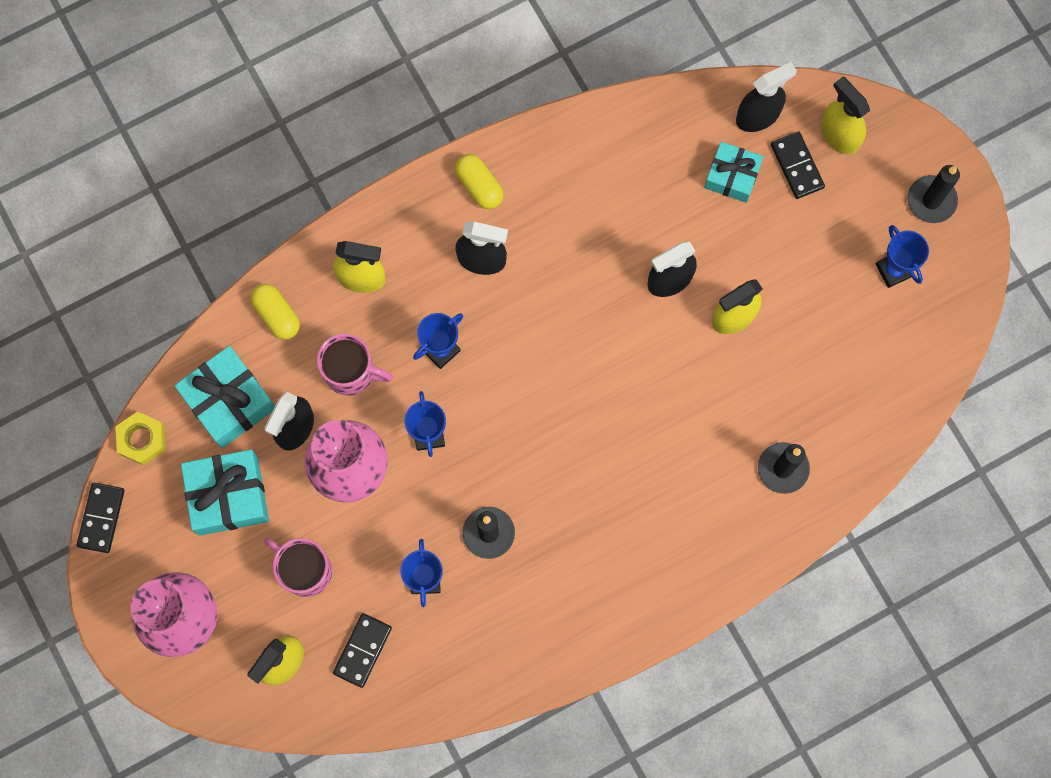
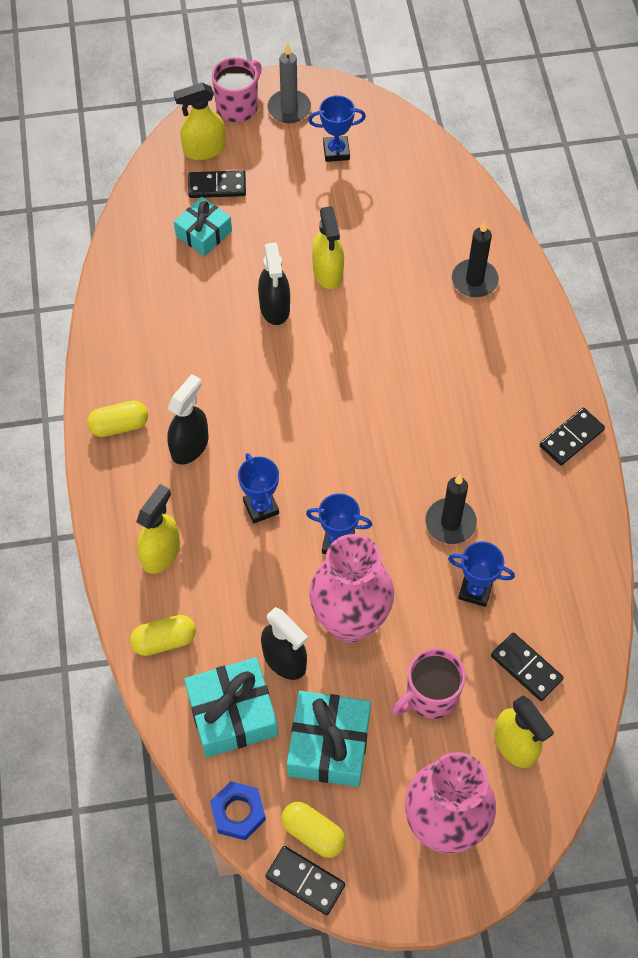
camera: 70 degrees left, 15 degrees down
yellow nut [115,411,166,465] -> blue nut [210,781,266,840]
pink mug [317,334,393,396] -> pink mug moved to [212,57,262,122]
black spray bottle [736,62,797,132] -> none
black candle [908,165,960,223] -> grey candle [267,43,311,123]
none -> yellow capsule [281,801,346,858]
none -> black domino [540,408,605,466]

